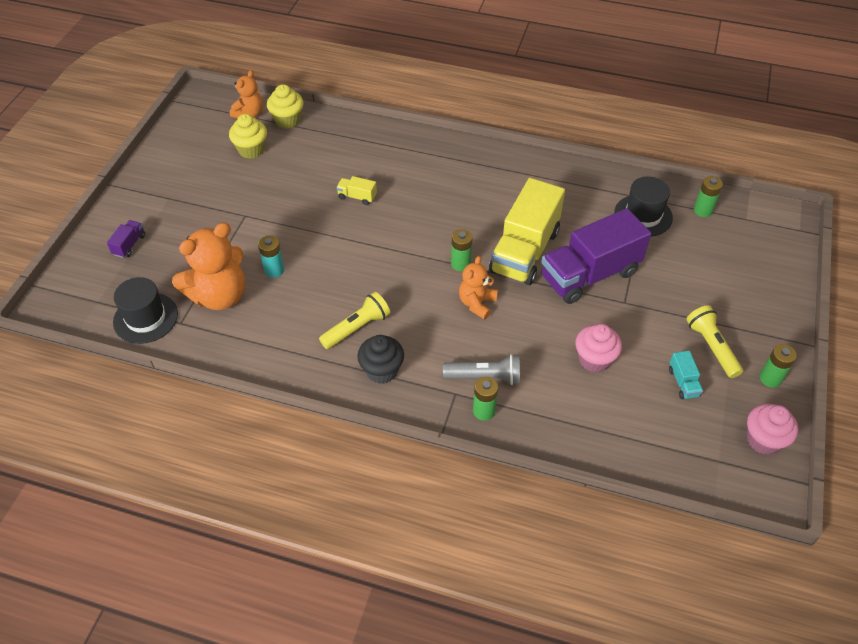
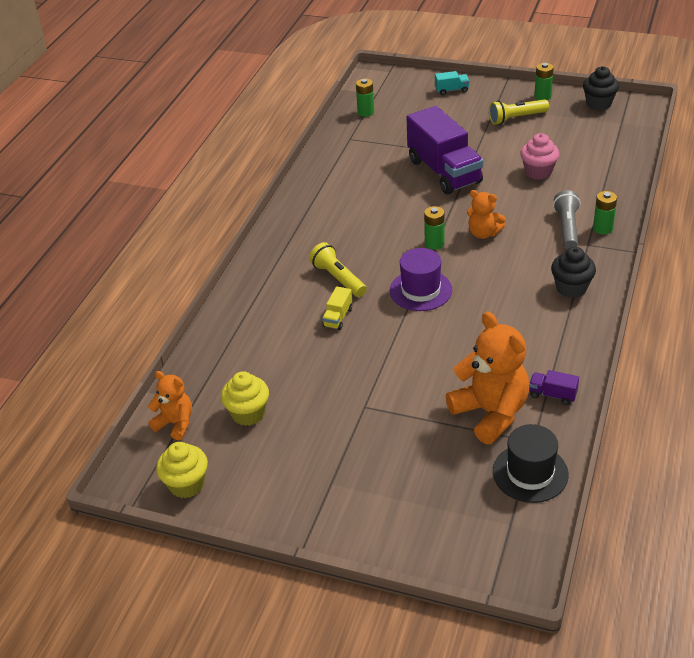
camera: 85 degrees left, 10 degrees down
purple truck [107,220,145,258] -> purple truck moved to [529,370,579,405]
turquoise battery [258,235,284,278] -> none
yellow cupcake [267,84,304,129] -> yellow cupcake moved to [156,442,208,498]
yellow flashlight [319,292,390,349] -> yellow flashlight moved to [309,242,367,297]
yellow truck [489,178,565,285] -> none
black hat [614,177,673,237] -> none
turquoise truck [669,351,703,399] -> turquoise truck moved to [435,71,469,95]
pink cupcake [747,404,798,455] -> black cupcake [583,66,619,110]
none -> purple hat [390,248,452,311]

